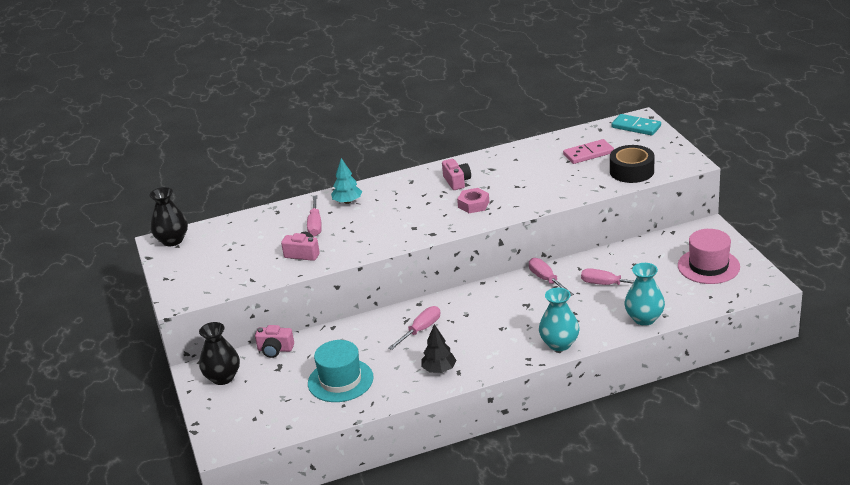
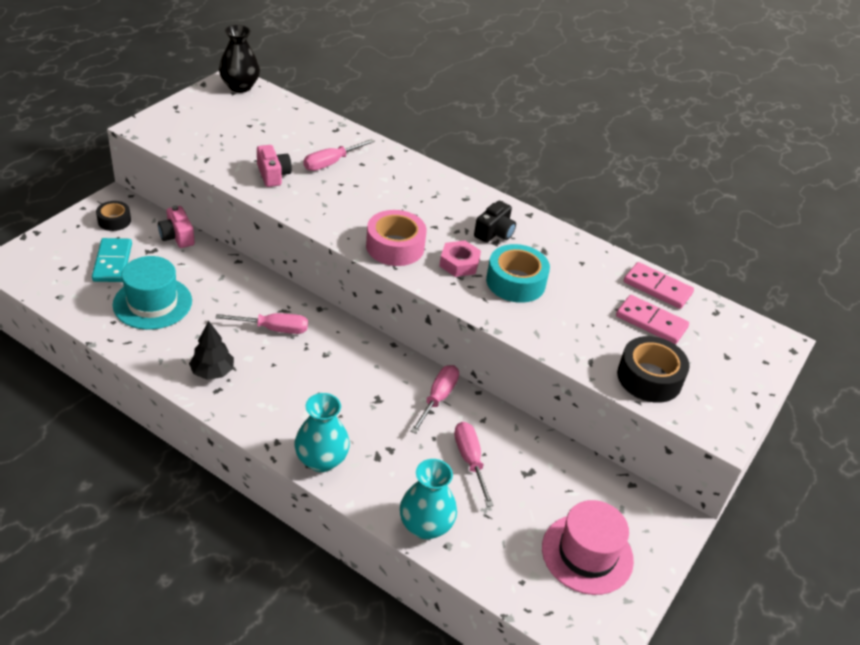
camera: 45 degrees right, 10 degrees up
black vase [199,322,240,385] -> black tape [96,201,131,231]
turquoise tree [331,158,362,204] -> none
pink camera [442,159,471,190] -> black camera [474,201,516,243]
turquoise domino [611,114,661,136] -> turquoise domino moved to [92,238,132,282]
none -> pink tape [366,210,427,266]
none -> turquoise tape [486,244,550,303]
none -> pink domino [624,262,694,309]

